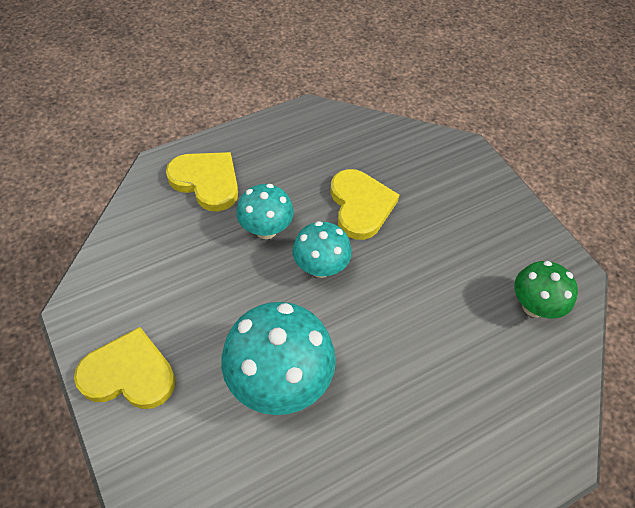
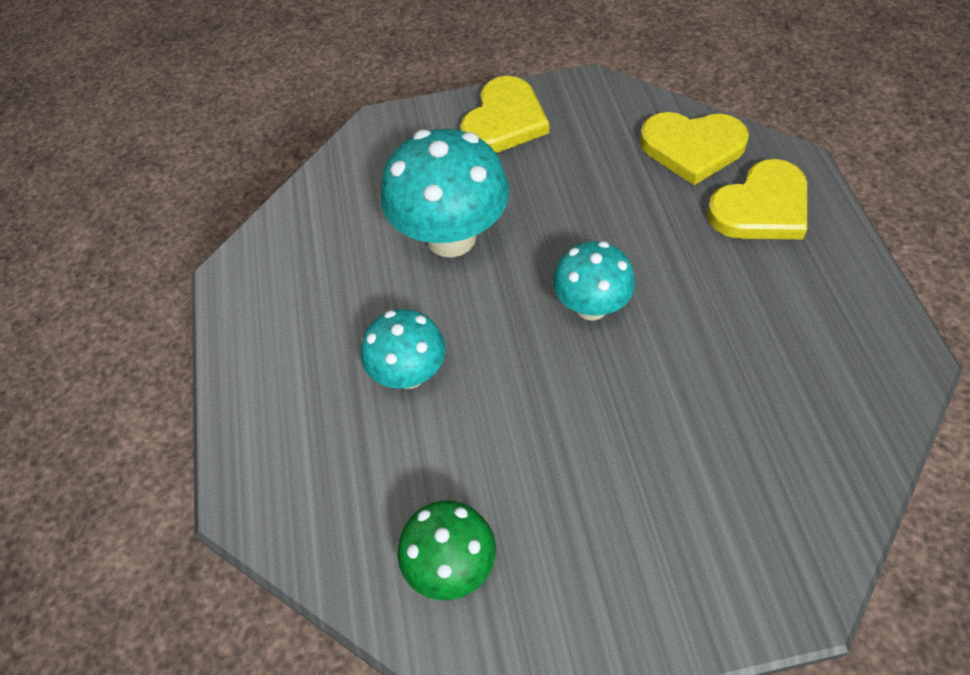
camera: 115 degrees right, 0 degrees up
turquoise mushroom [236,184,294,239] -> turquoise mushroom moved to [361,309,446,389]
yellow heart [330,169,399,240] -> yellow heart moved to [640,112,749,185]

